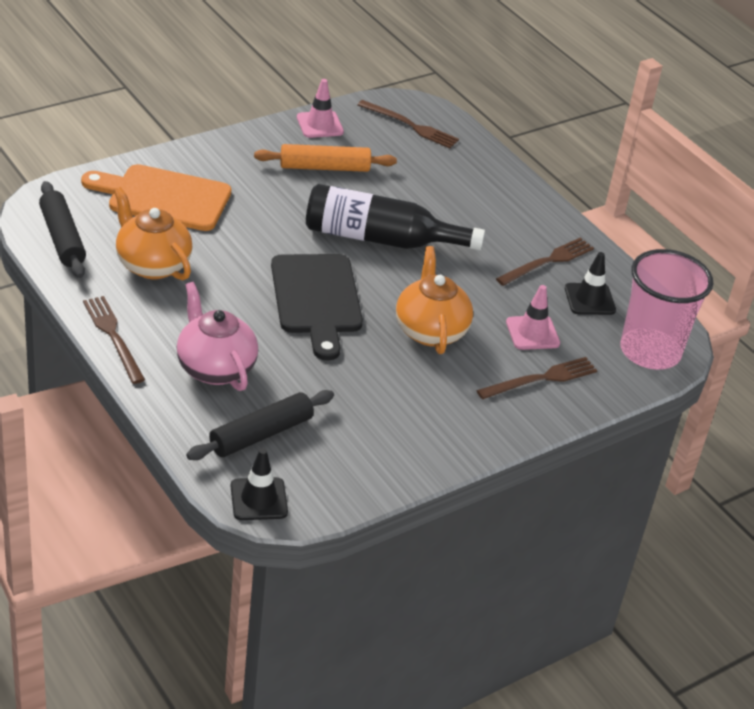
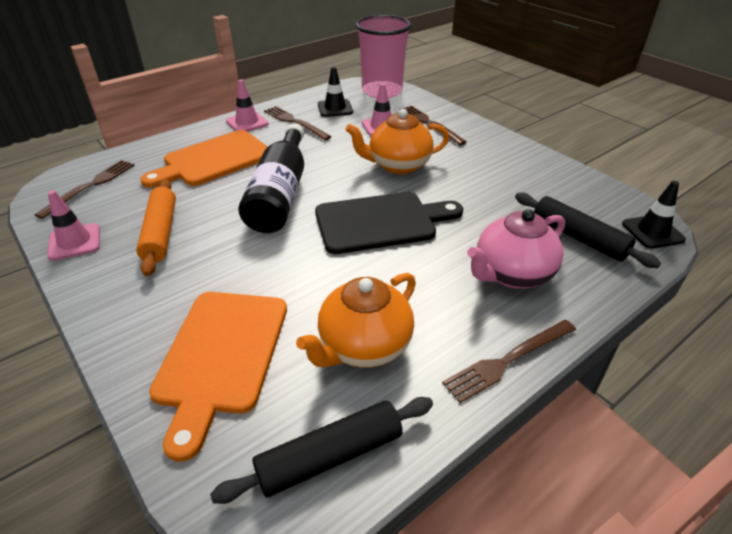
camera: 90 degrees left, 0 degrees up
none -> orange cutting board [140,130,268,188]
none -> pink traffic cone [226,79,269,132]

